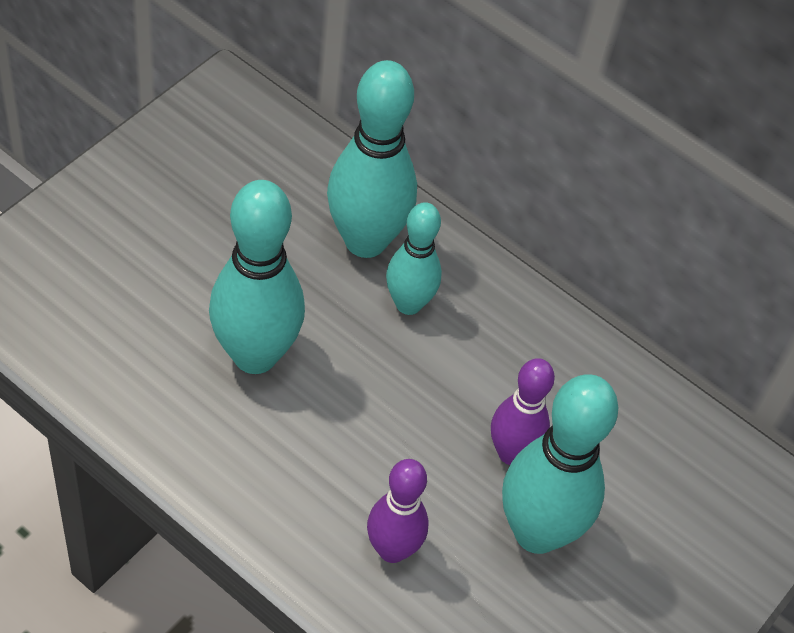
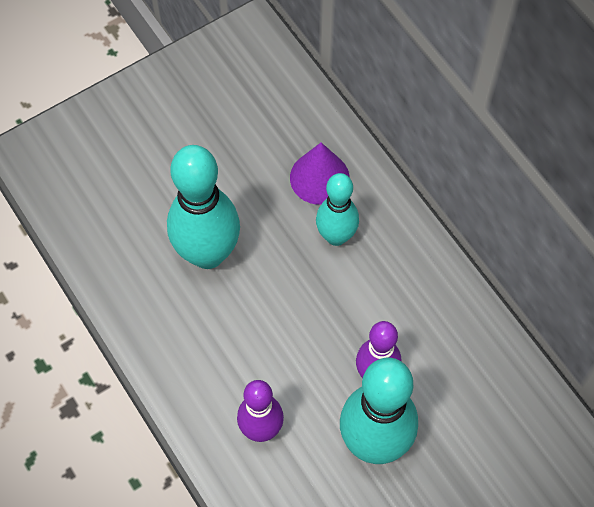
camera: 25 degrees right, 10 degrees up
turquoise bowling pin [327,60,417,258] -> purple cone [290,142,350,205]

